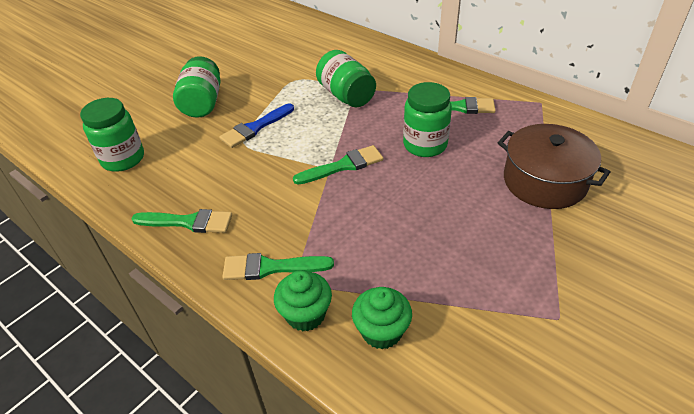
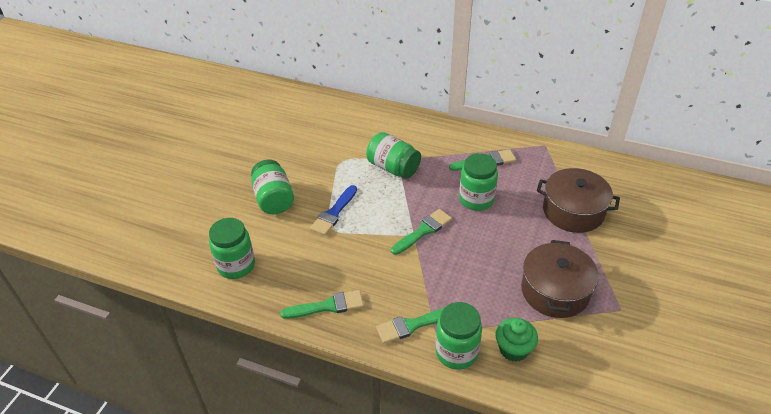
camera: 20 degrees left, 0 degrees up
green cupcake [274,270,332,332] -> green jar [435,302,482,370]
none -> brown pot [521,240,599,318]

